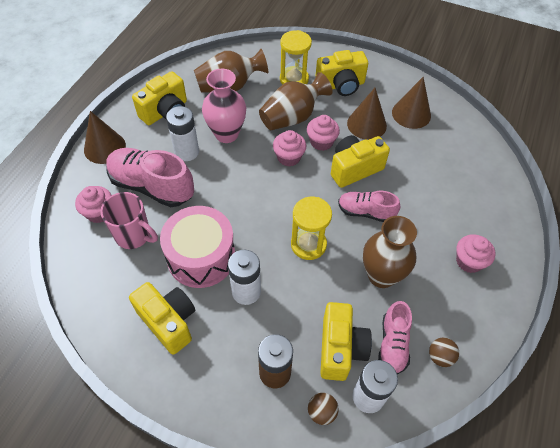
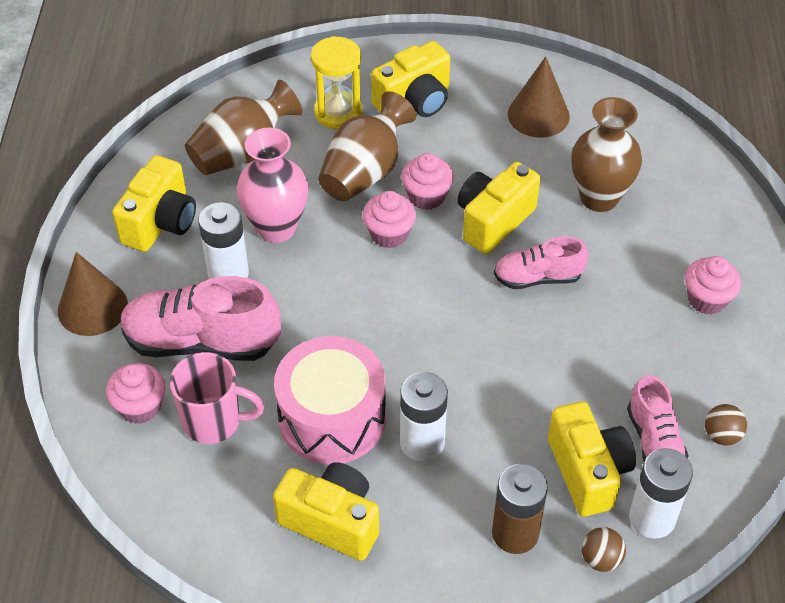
camera: 20 degrees left, 5 degrees down
yellow hourglass [291,197,332,260] -> none
brown cone [347,88,387,140] -> none
brown vase [363,216,417,288] -> brown vase moved to [571,97,642,212]

